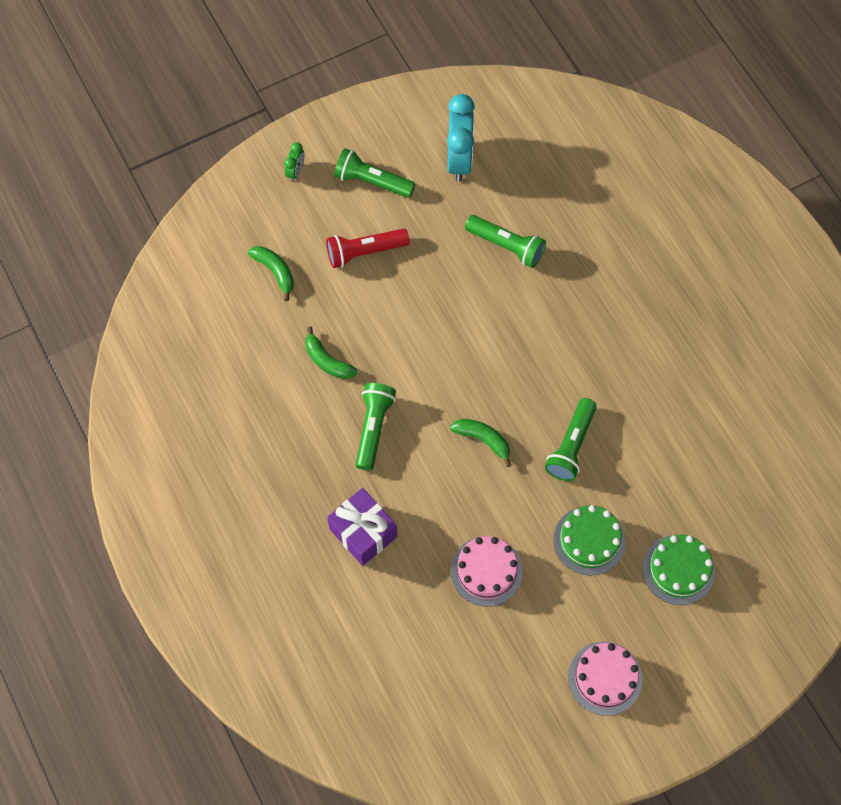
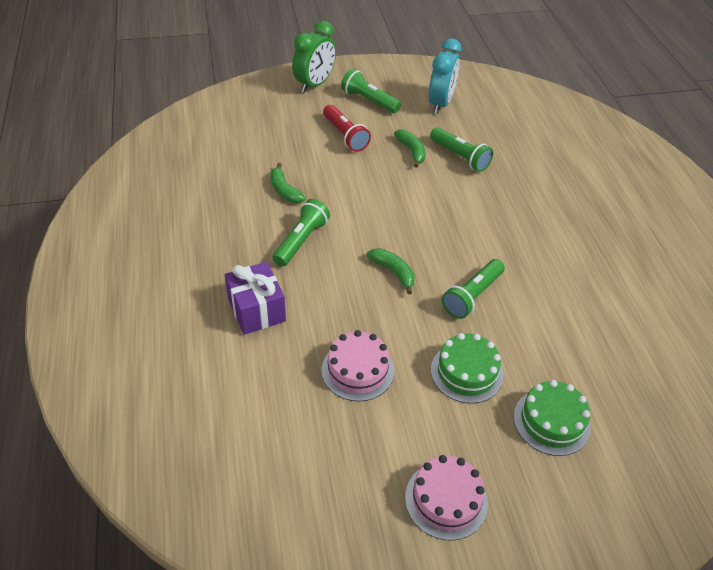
camera: 15 degrees right, 20 degrees down
green banana [248,246,294,301] -> green banana moved to [394,129,426,168]
green clock [284,142,304,181] -> green clock [292,21,336,93], size x2.16
red flashlight [326,229,410,268] -> red flashlight turned 120 degrees counterclockwise [323,105,371,152]

